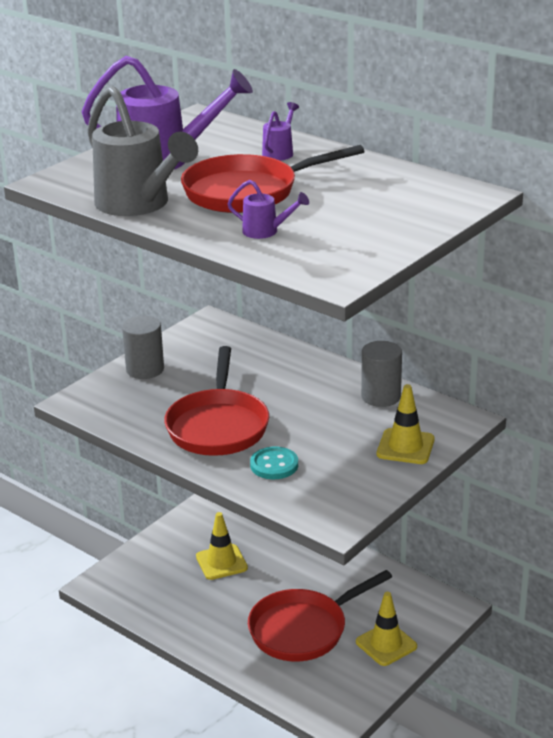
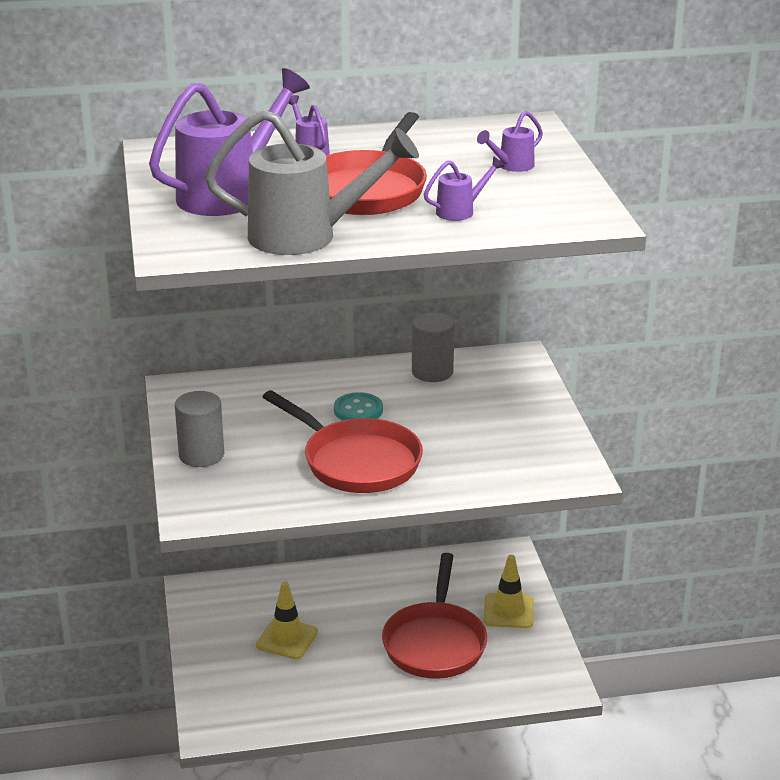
camera: 50 degrees left, 0 degrees up
turquoise button [250,447,298,479] -> turquoise button moved to [334,392,383,421]
yellow traffic cone [377,384,435,464] -> none
none -> purple watering can [477,111,543,172]

